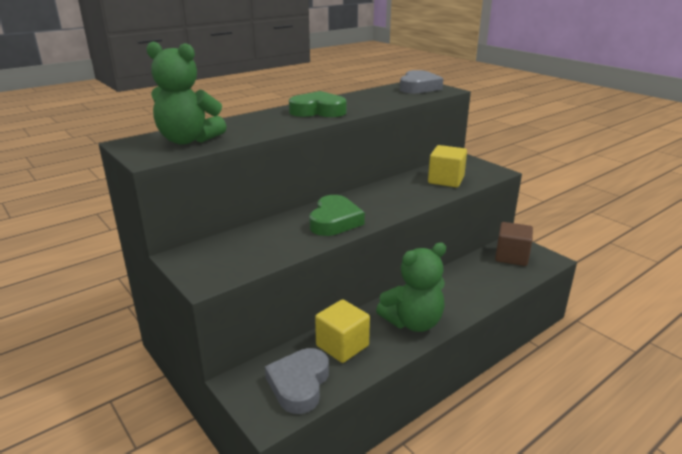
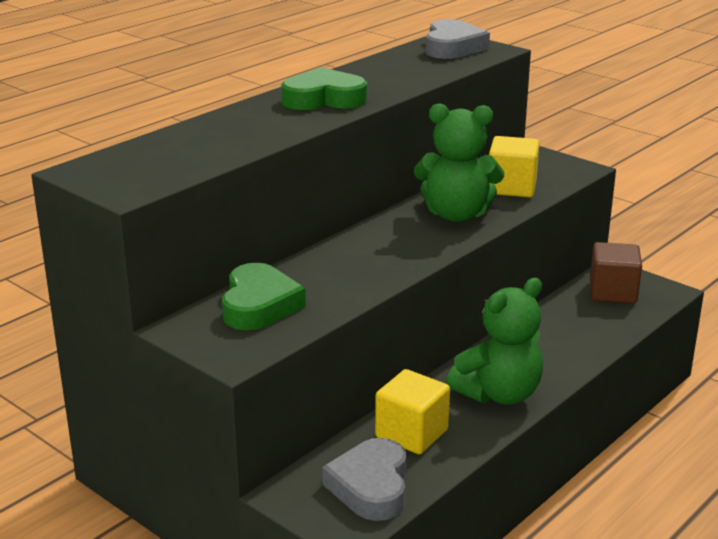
camera: 10 degrees left, 0 degrees up
green teddy bear [146,41,227,144] -> green teddy bear moved to [414,103,504,222]
green heart [309,195,365,236] -> green heart moved to [222,263,306,330]

